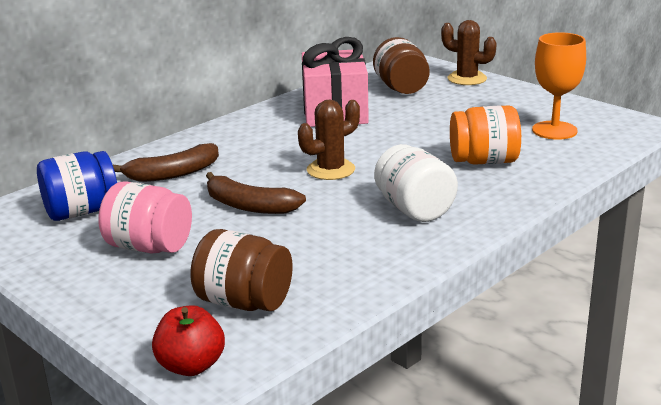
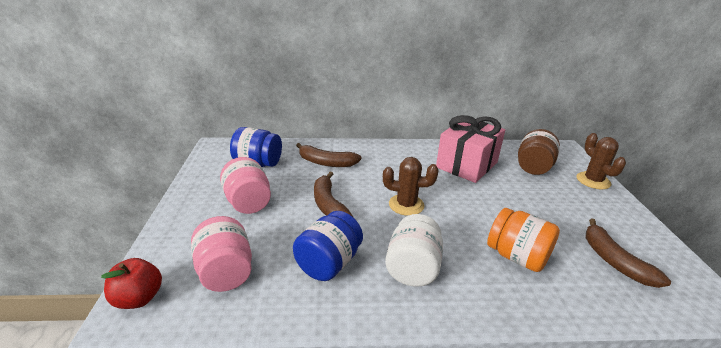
camera: 40 degrees right, 5 degrees up
brown jar [190,229,293,311] -> pink jar [191,216,252,292]
orange goblet [532,32,586,140] -> brown banana [585,218,671,288]
none -> blue jar [293,211,363,281]

